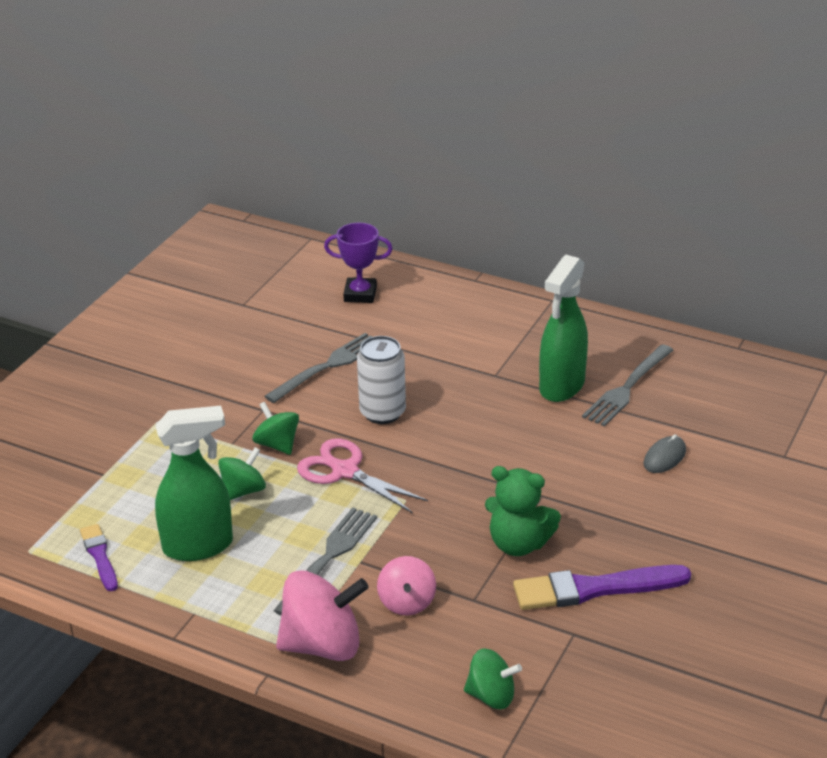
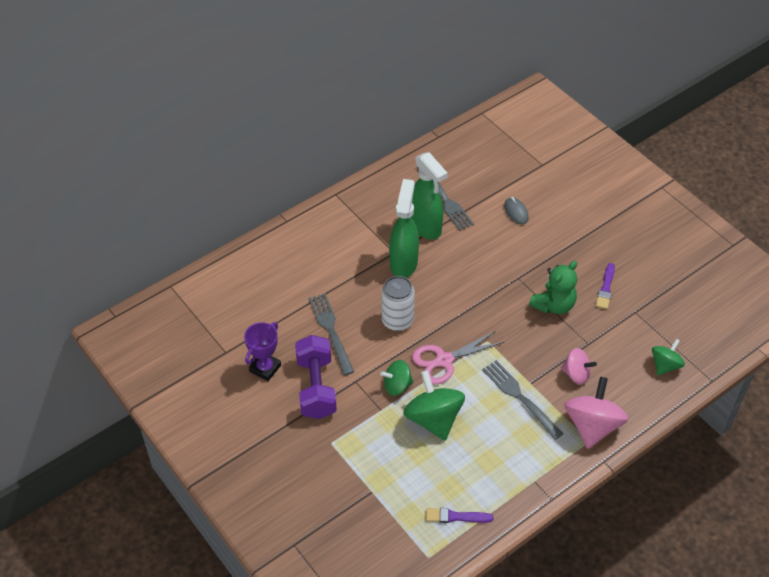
camera: 65 degrees left, 15 degrees up
green spray bottle [155,406,233,561] -> green spray bottle moved to [389,179,419,278]
green spinning top [218,447,266,500] -> green spinning top [403,370,465,441], size x1.70
purple trophy [324,223,393,303] -> purple trophy moved to [244,322,281,381]
purple brush [513,565,691,610] -> purple brush [596,263,615,309], size x0.56
none -> purple dumbbell [295,335,337,419]

